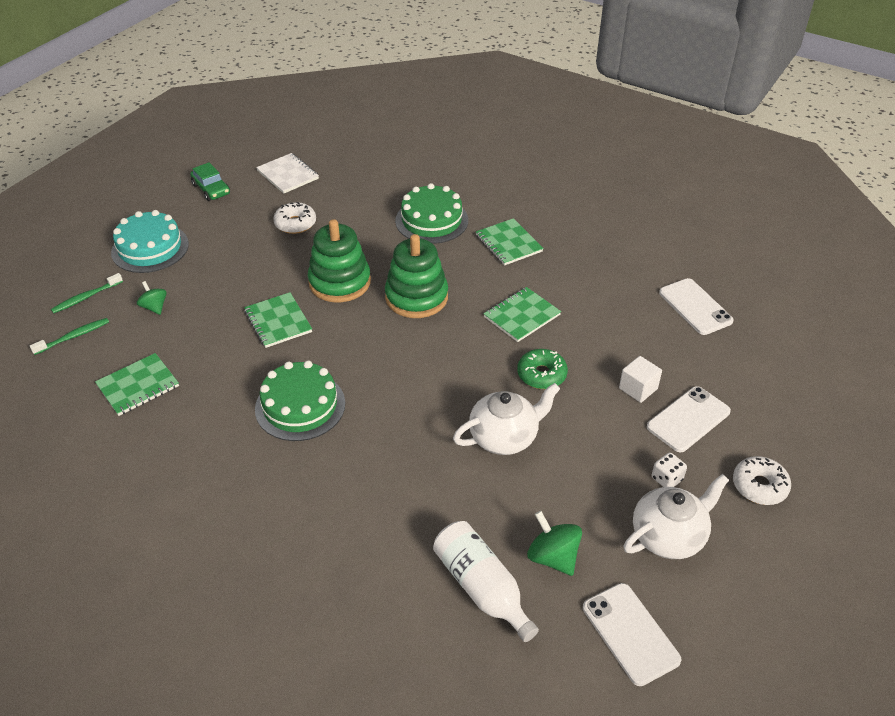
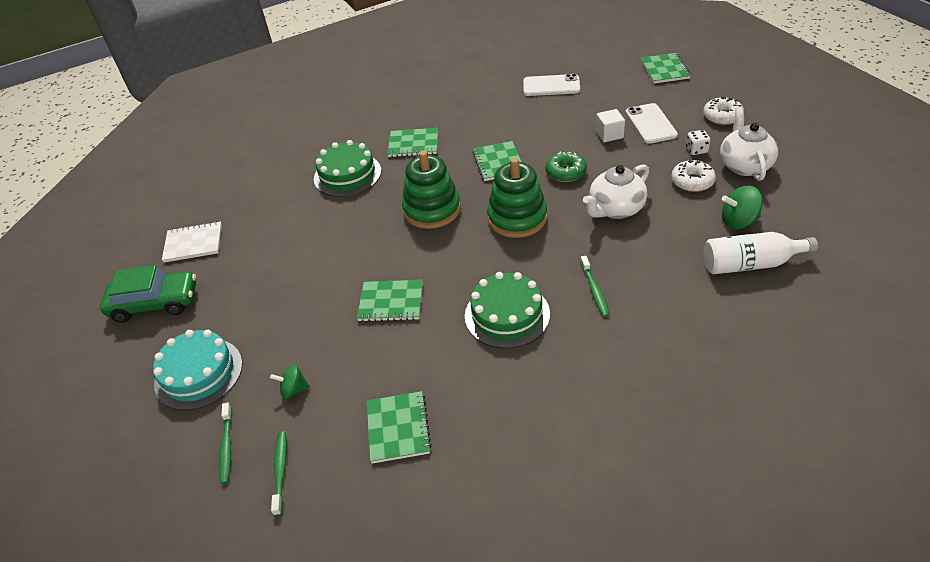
camera: 55 degrees left, 0 degrees up
green car [190,162,230,201] -> green car [100,265,196,323], size x1.58
white donut [273,202,316,234] -> white donut moved to [671,160,716,192]
green stacking toy [308,219,371,302] -> green stacking toy moved to [487,158,547,238]
white teapot [453,383,560,455] -> white teapot turned 135 degrees counterclockwise [583,165,649,219]
white phone [583,583,681,686] -> none
none -> green toothbrush [580,256,610,317]
none -> green notebook [641,53,691,84]

